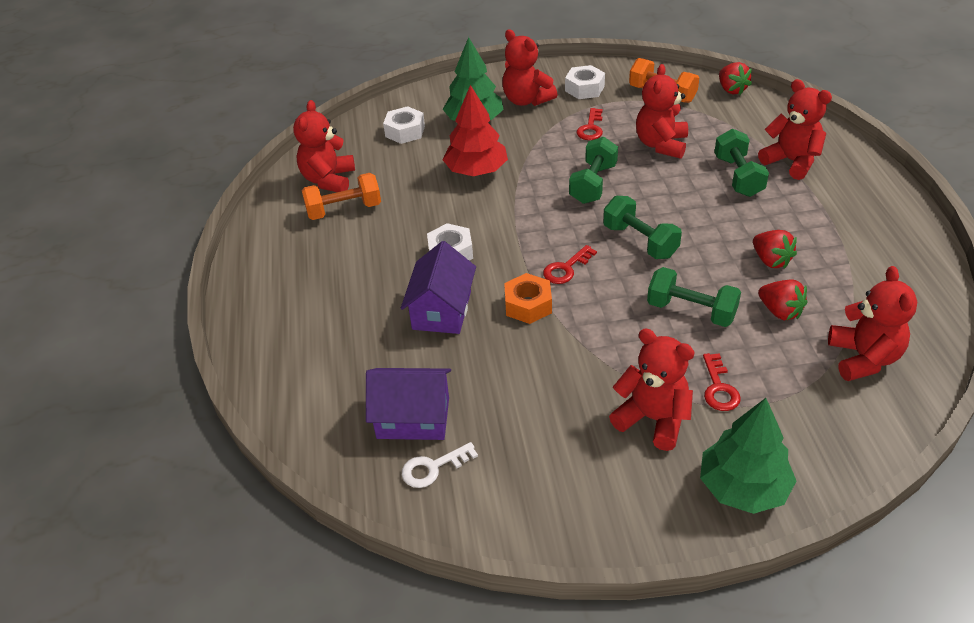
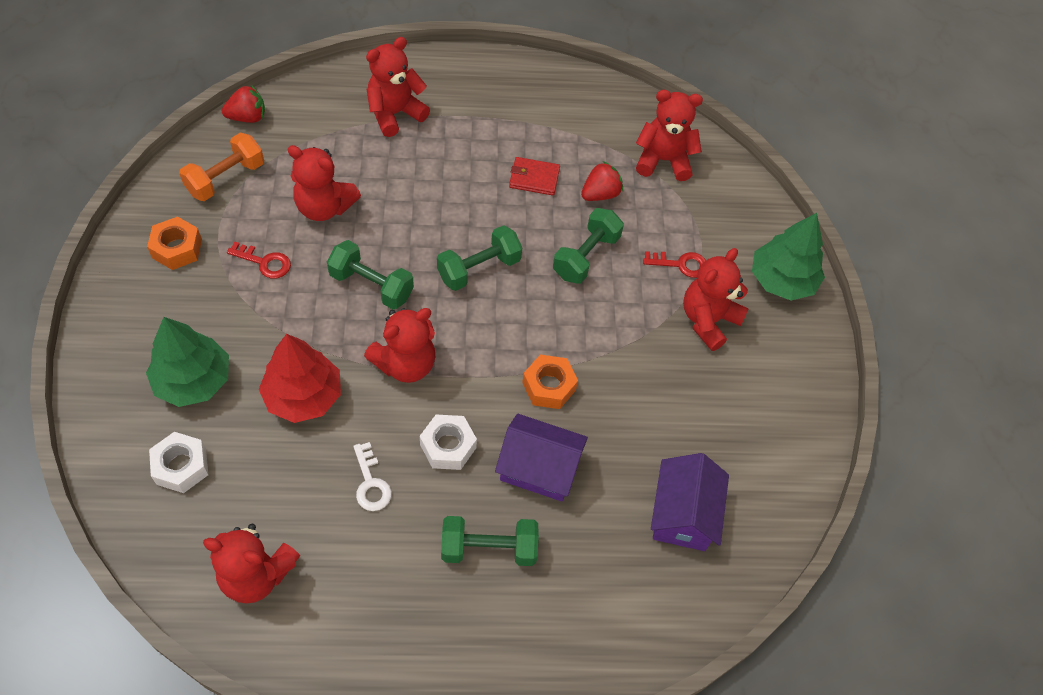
camera: 90 degrees left, 15 degrees up
orange dumbbell [302,173,381,220] -> none
white key [402,442,478,488] -> white key moved to [353,442,392,511]
red teddy bear [502,29,557,106] -> red teddy bear moved to [364,308,435,383]
red key [543,245,597,284] -> none
white nut [565,65,605,99] -> orange nut [147,216,202,270]
green dumbbell [714,129,769,197] -> green dumbbell moved to [441,516,539,566]
red strawberry [753,230,797,269] -> red wallet [509,157,560,195]

